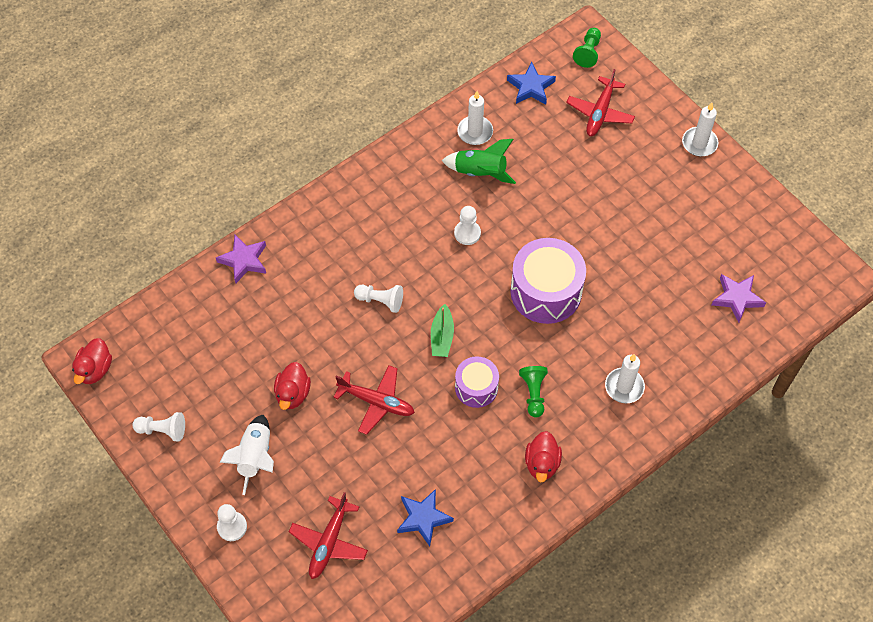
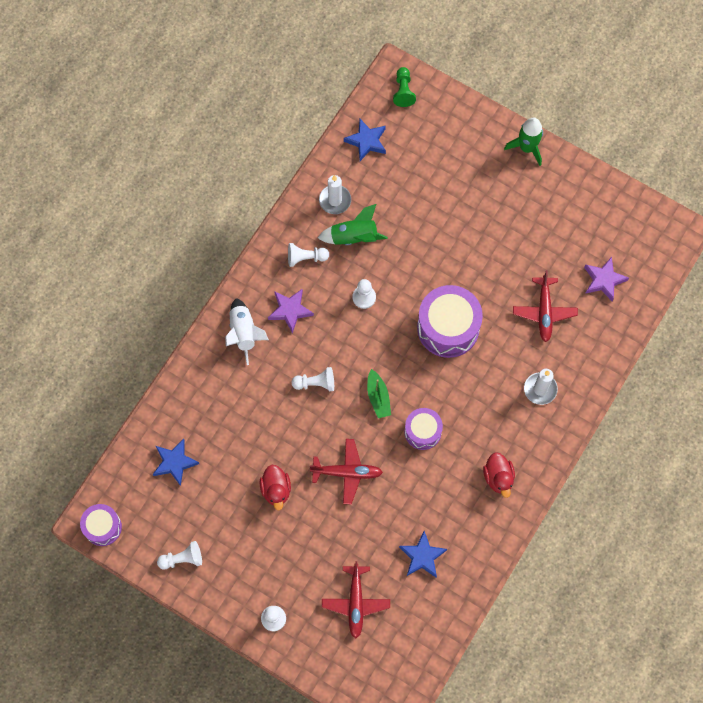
camera: 20 degrees left, 10 degrees up
red duck [72,338,112,384] -> purple drum [80,504,122,546]
purple star [216,235,266,283] -> purple star moved to [268,289,314,334]
white rocket [220,415,274,495] -> white rocket moved to [225,298,269,365]
green pawn [519,366,548,417] -> none
red plane [566,69,635,136] -> red plane moved to [513,271,578,342]
white candle [682,103,718,156] -> green rocket [504,118,543,166]
none -> blue star [153,438,199,486]
none -> white pawn [288,243,329,267]

